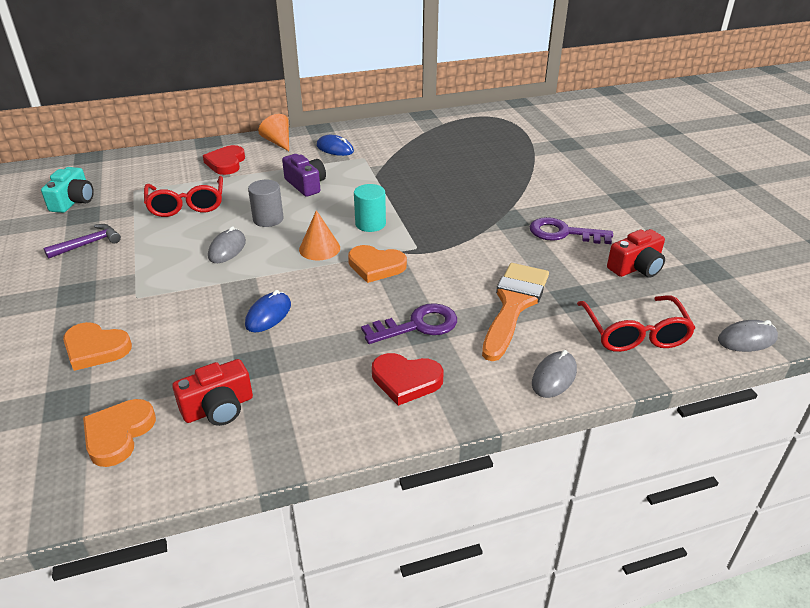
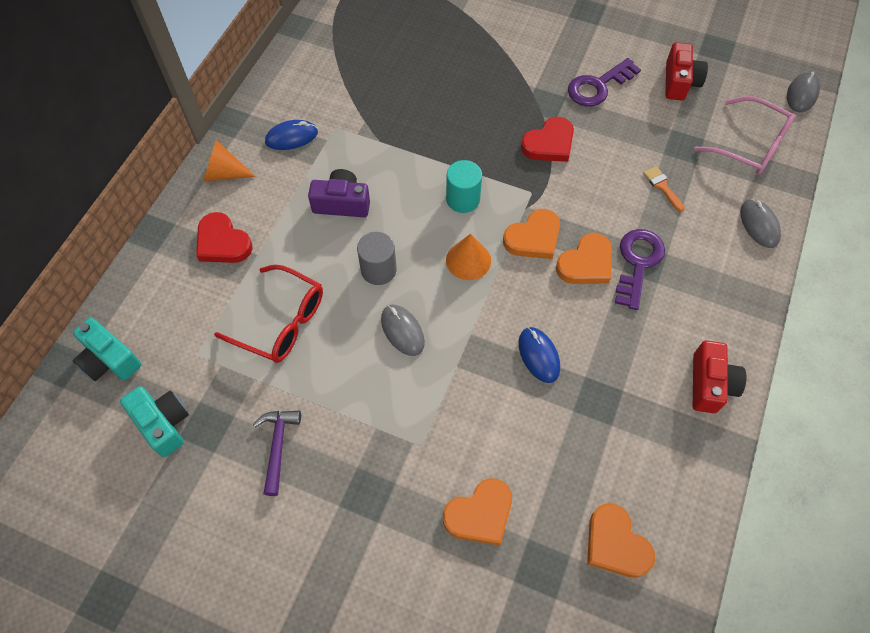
camera: 50 degrees left, 25 degrees up
red camera [172,359,253,426] -> red camera moved to [693,340,747,413]
red heart [372,353,443,406] -> red heart moved to [521,117,574,162]
orange brush [482,263,549,361] -> orange brush [643,166,685,212], size x0.41
red glasses [577,295,695,352] -> pink glasses [694,96,796,175]
none -> turquoise camera [73,318,141,381]
none -> orange heart [556,233,612,284]

